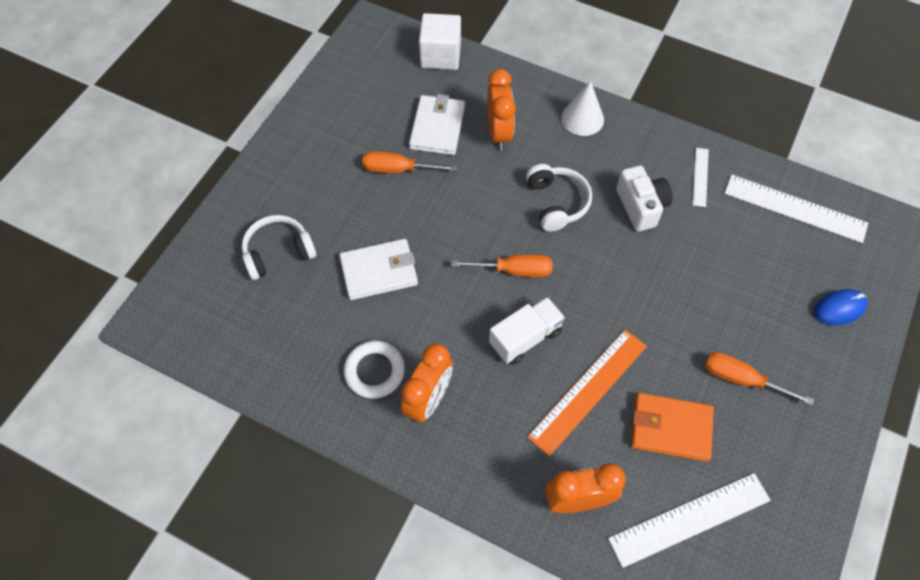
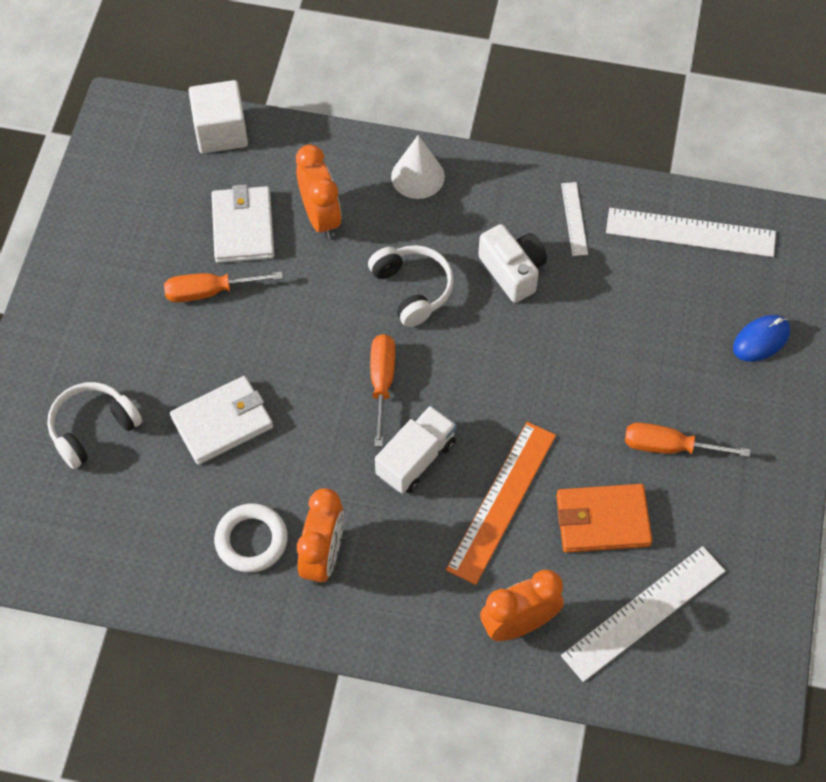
camera: 15 degrees left, 0 degrees up
orange screwdriver [451,254,552,277] -> orange screwdriver turned 75 degrees counterclockwise [370,334,395,447]

